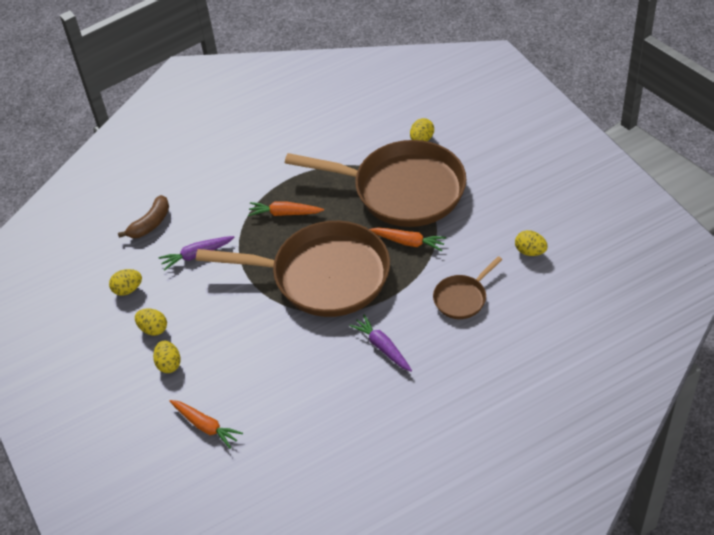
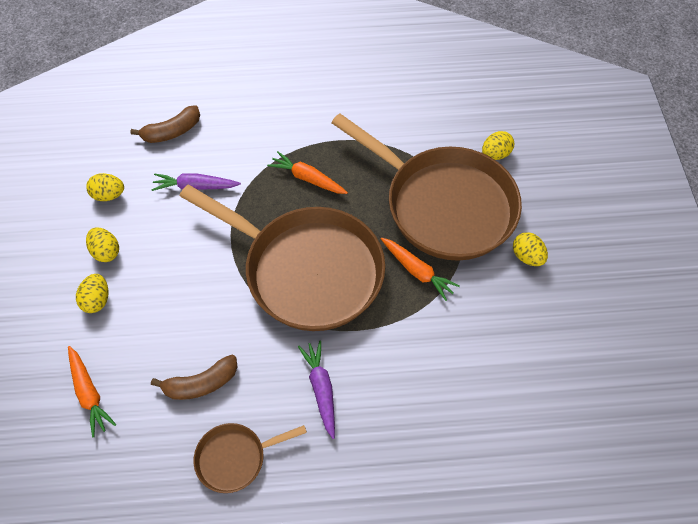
camera: 20 degrees right, 10 degrees up
brown pan [433,256,503,319] -> brown pan moved to [194,423,307,493]
yellow egg [515,230,548,256] -> yellow egg moved to [513,232,548,266]
none -> brown banana [151,355,238,400]

